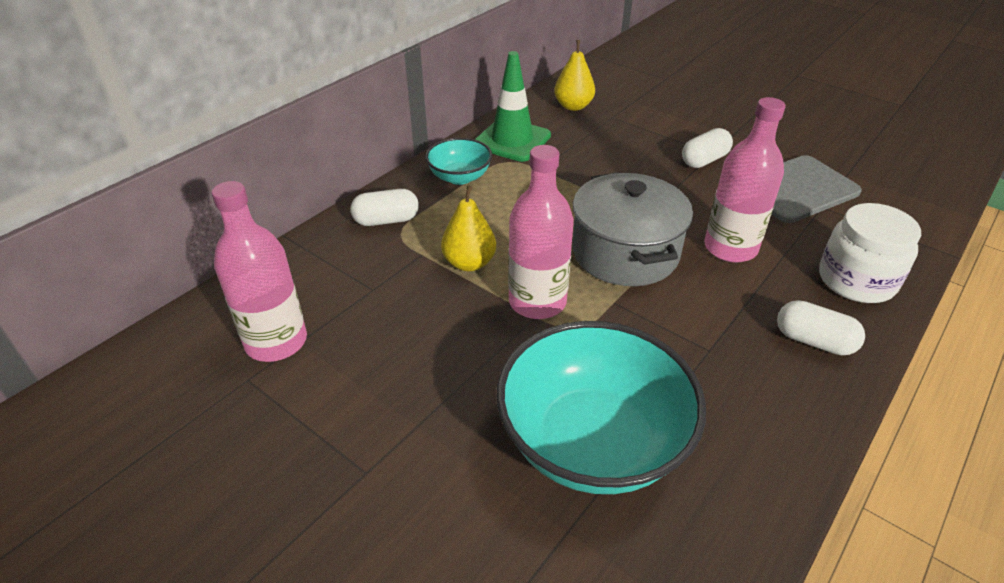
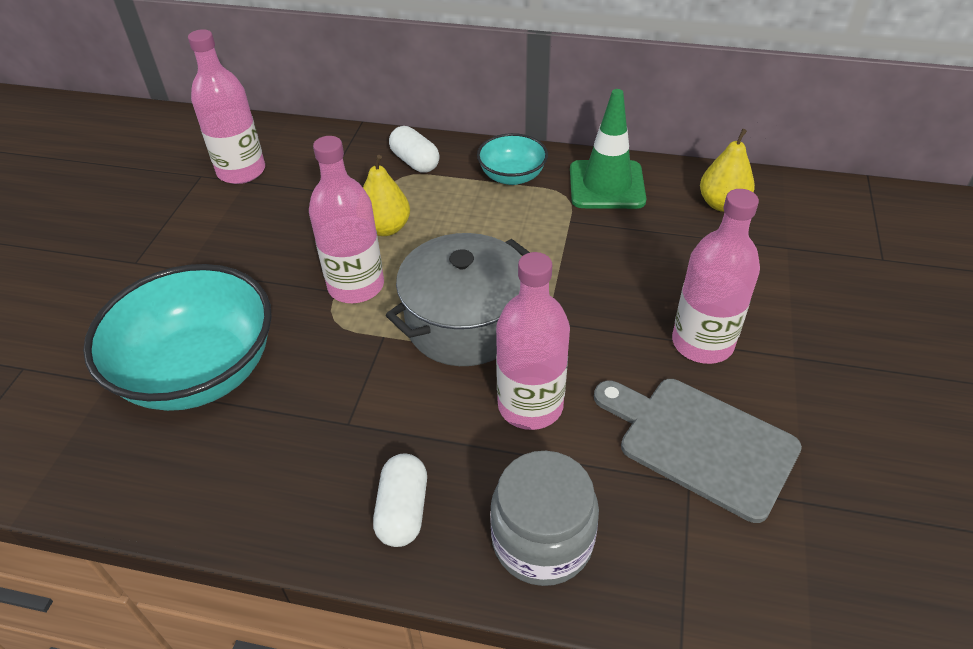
camera: 65 degrees right, 5 degrees up
white capsule [682,128,733,168] -> pink bottle [672,189,760,364]
white jar [819,203,921,303] -> grey jar [490,451,599,586]

